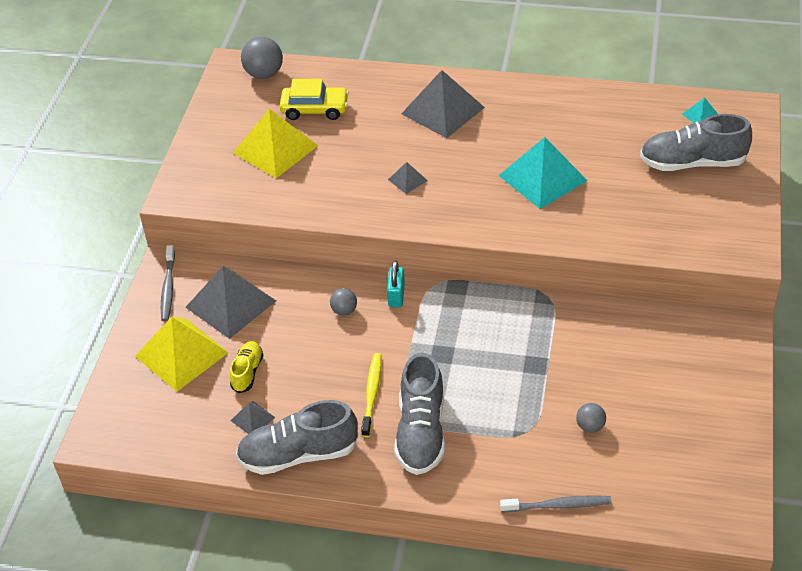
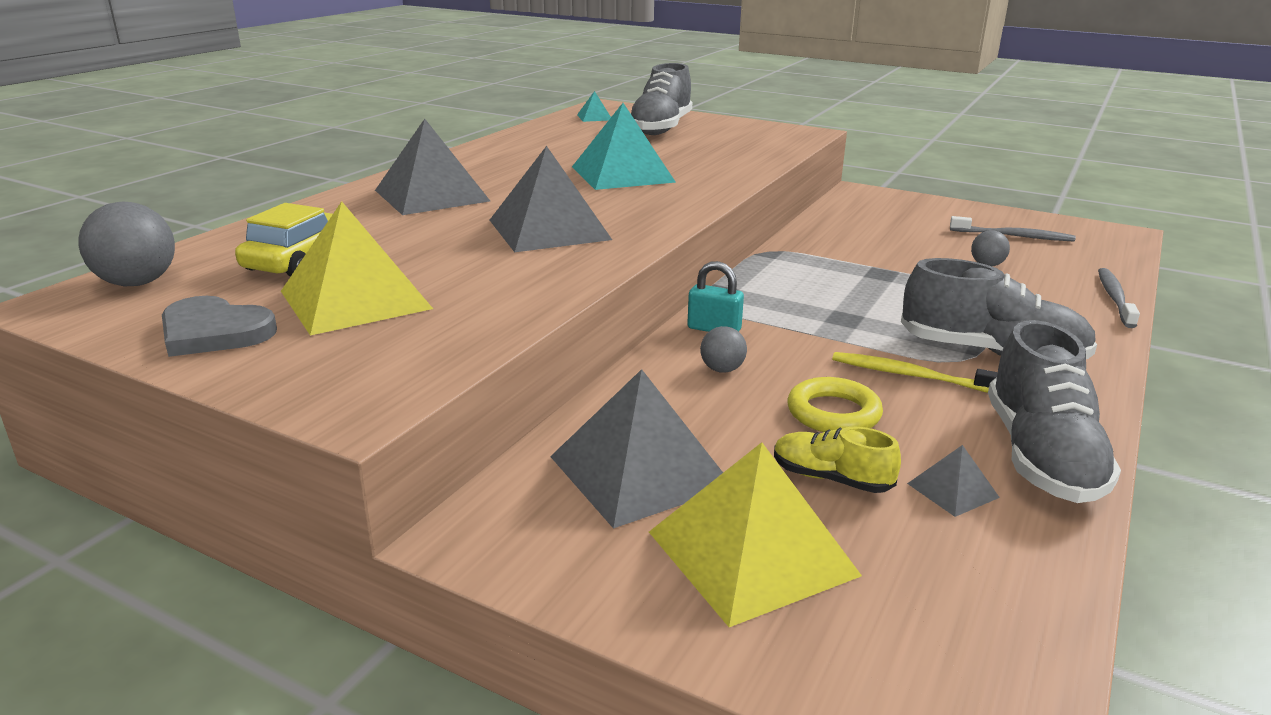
camera: 75 degrees left, 20 degrees down
grey toothbrush [161,245,175,321] -> grey toothbrush moved to [950,216,1076,241]
grey pyramid [388,162,428,194] -> grey pyramid [490,146,612,252], size x2.19
none -> grey heart [162,296,277,357]
none -> yellow ring [787,377,883,432]

